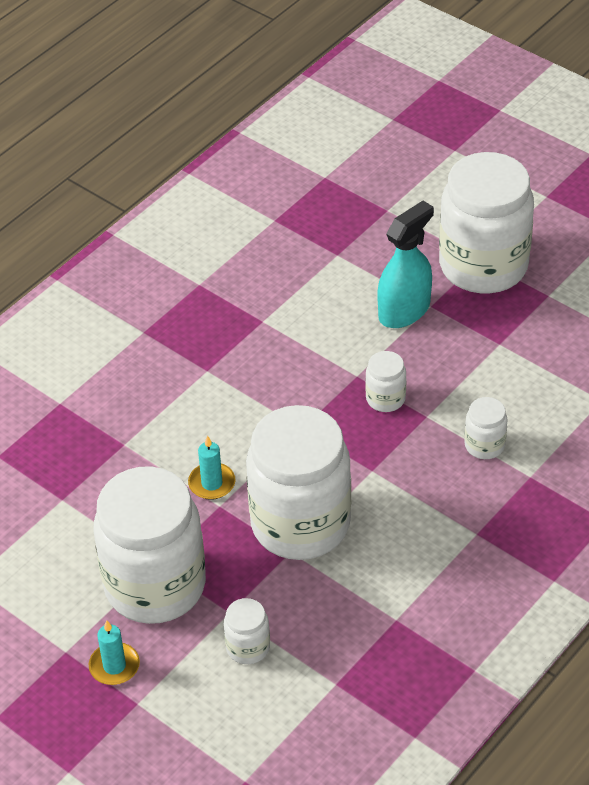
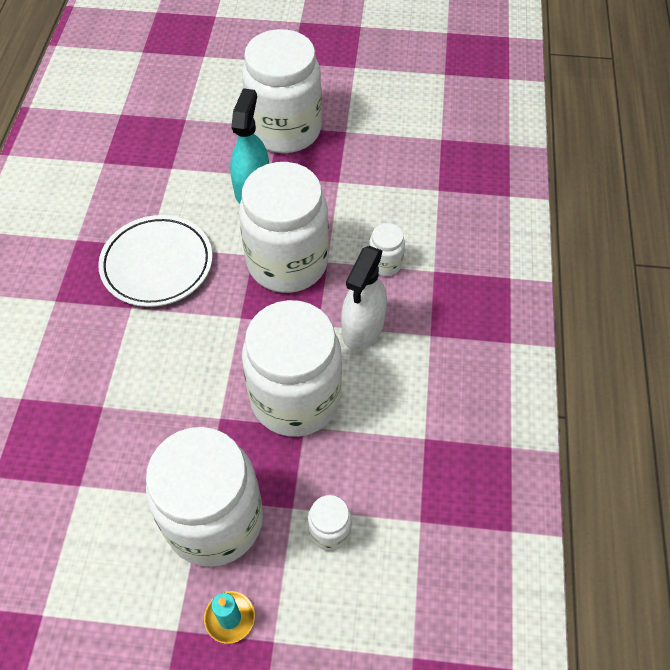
camera: 35 degrees left, 10 degrees up
turquoise candle [188,435,235,500] -> none
white jar [365,351,406,412] -> white jar [239,162,329,293], size x2.38
none -> white plate [98,215,213,307]
none -> white spray bottle [341,246,387,350]

